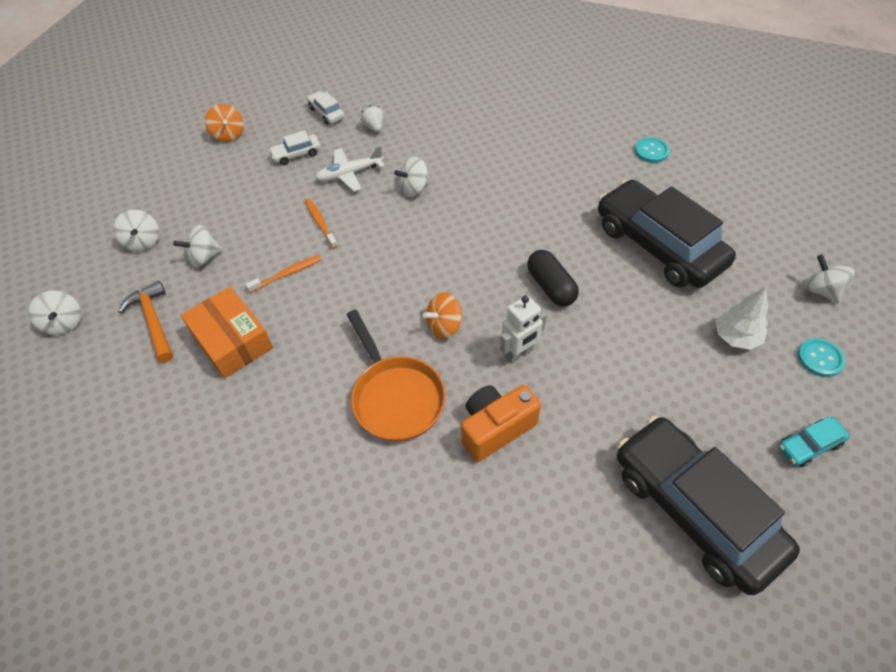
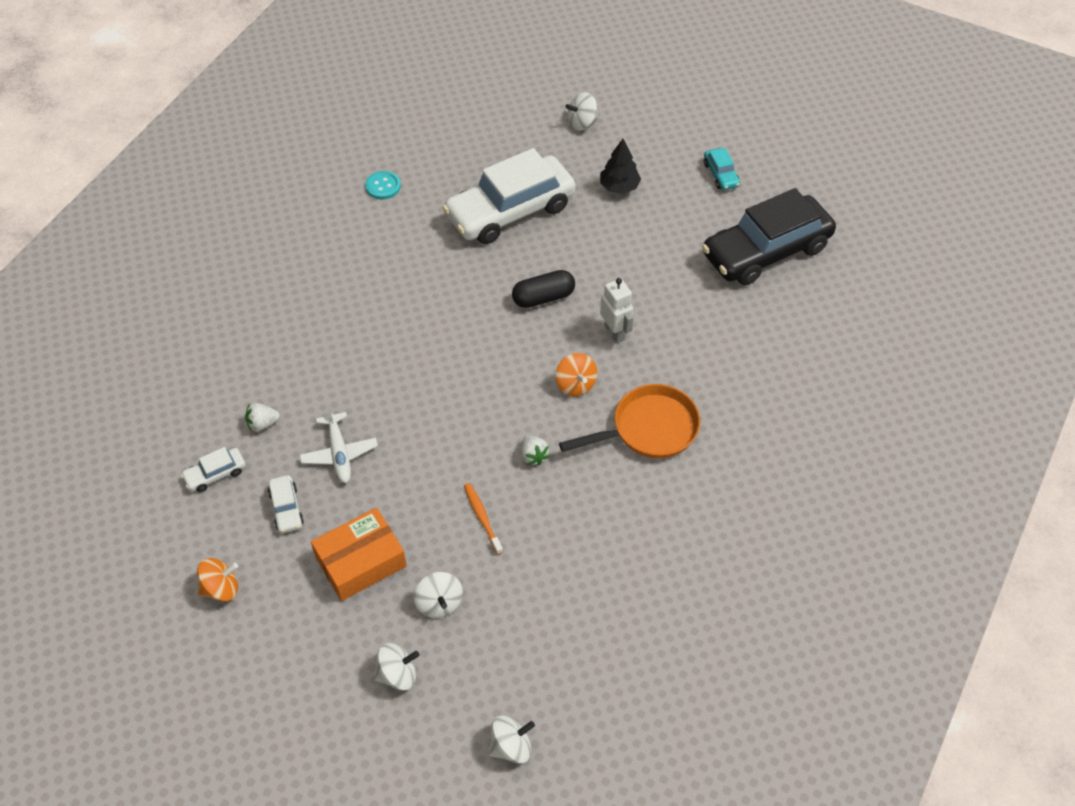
camera: 85 degrees left, 0 degrees up
orange hammer [118,281,173,363] -> none
orange box [180,287,273,378] -> orange box moved to [311,507,407,601]
orange toothbrush [305,199,338,249] -> none
white spinning top [394,157,430,197] -> none
orange camera [461,385,541,462] -> none
black car [598,179,736,288] -> white car [442,148,576,244]
white tree [716,287,768,350] -> black tree [600,139,641,194]
turquoise button [798,338,845,377] -> none
none -> white strawberry [521,435,550,465]

